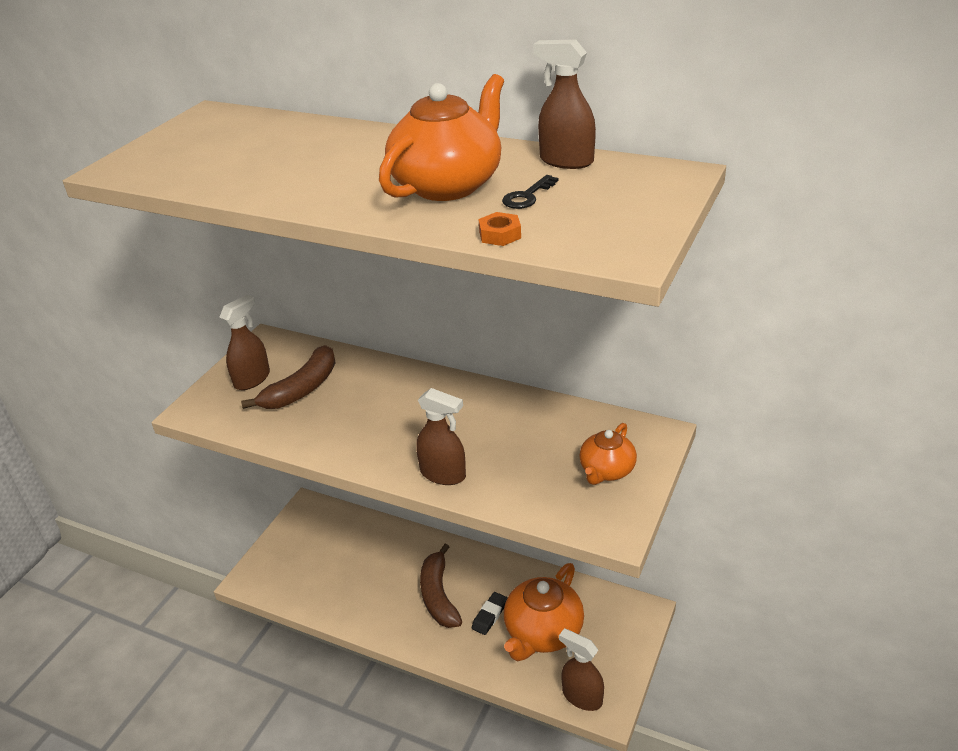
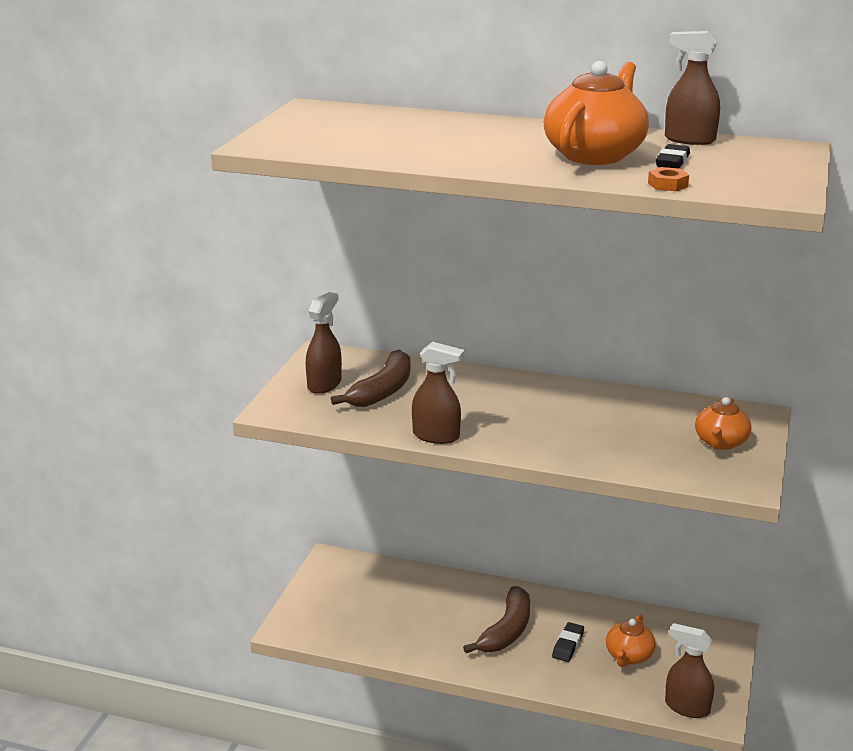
camera: 10 degrees left, 10 degrees down
brown spray bottle [416,388,466,485] -> brown spray bottle moved to [412,342,464,444]
brown banana [420,544,462,628] -> brown banana turned 135 degrees counterclockwise [463,586,530,653]
black key [502,175,558,209] -> black eraser [656,144,690,169]
orange teapot [504,563,584,661] -> orange teapot [606,614,656,667], size x0.58

